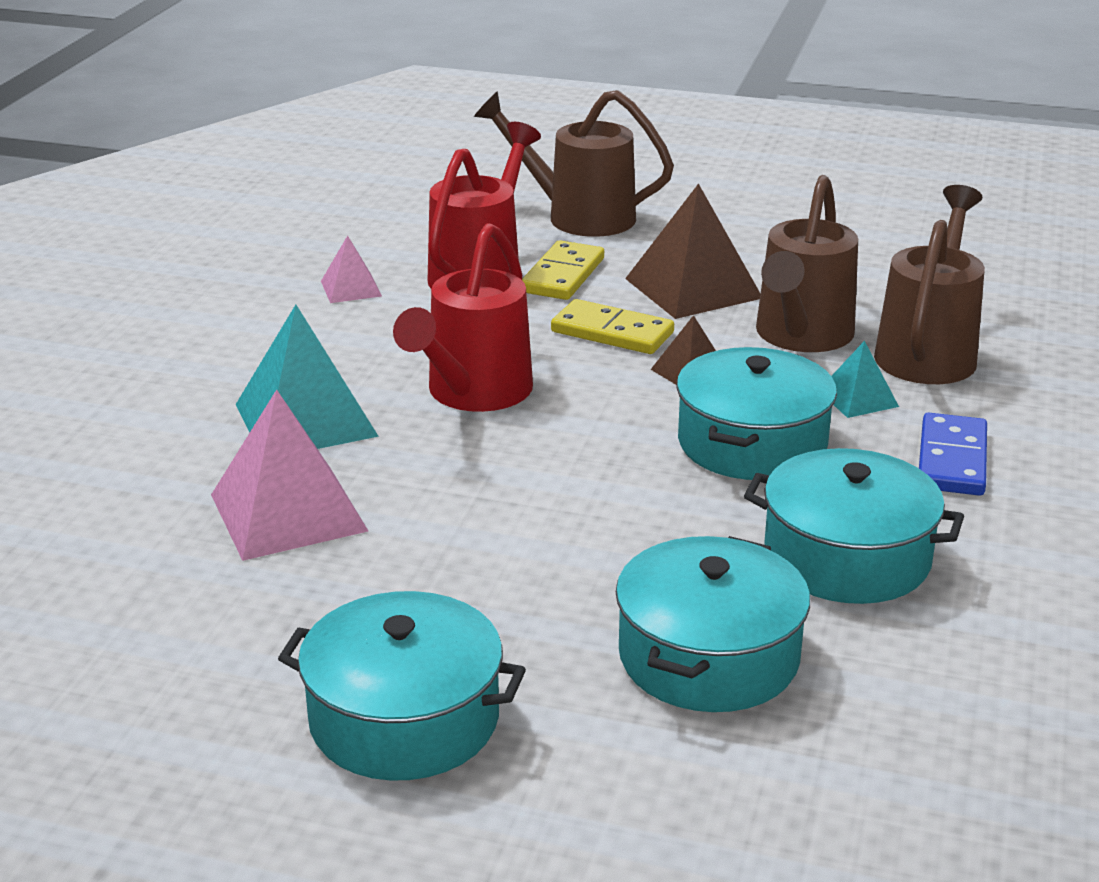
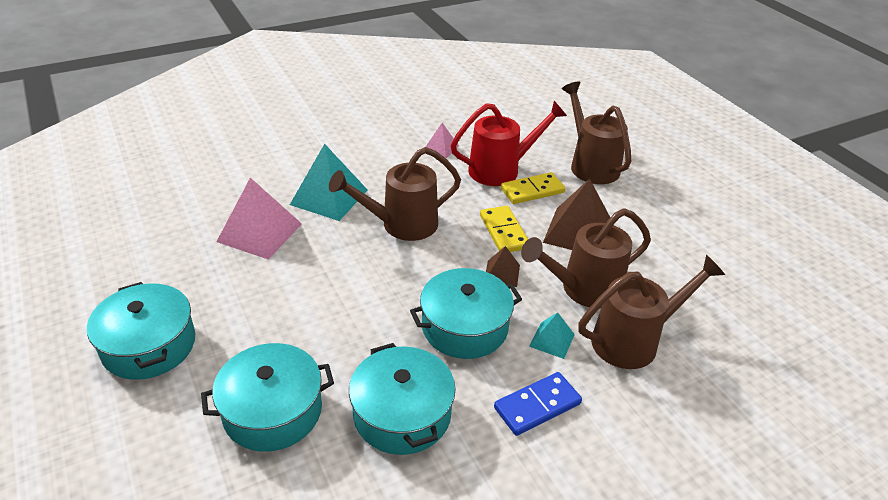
camera: 45 degrees right, 10 degrees up
red watering can [393,223,533,412] -> brown watering can [329,147,461,241]

